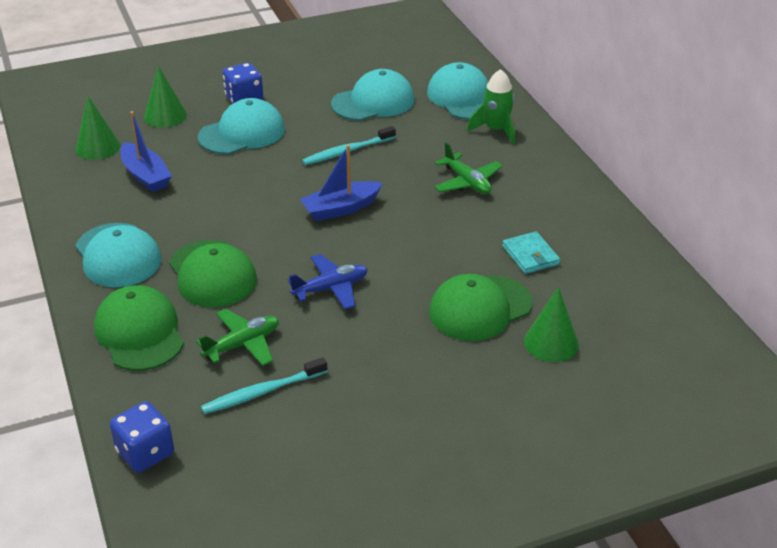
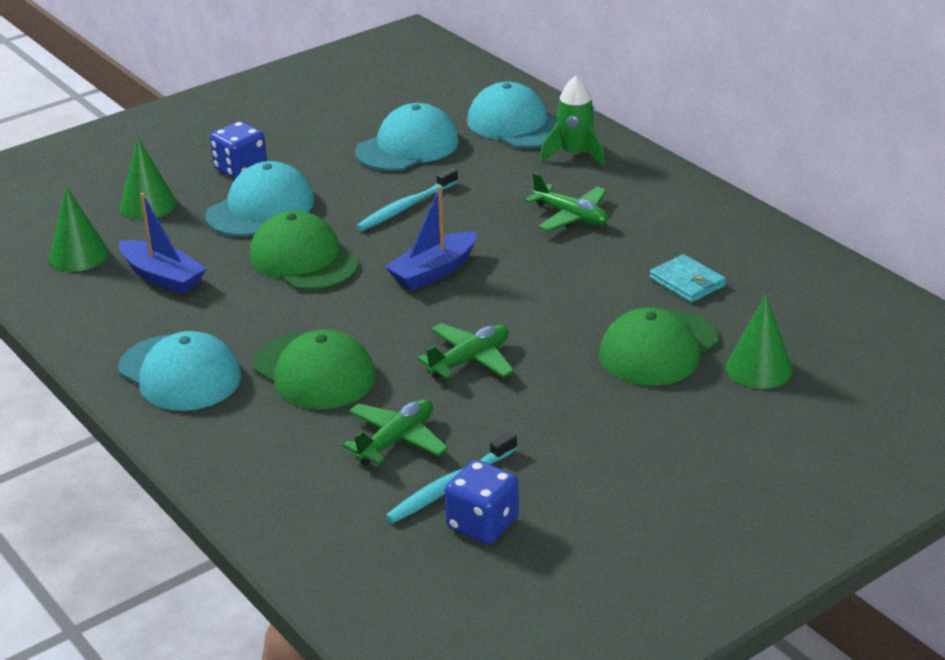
camera: 15 degrees left, 5 degrees down
green cap [94,285,184,371] -> green cap moved to [249,210,359,290]
blue dice [110,401,174,473] -> blue dice moved to [445,460,519,544]
blue plane [287,254,368,309] -> green plane [417,323,514,379]

